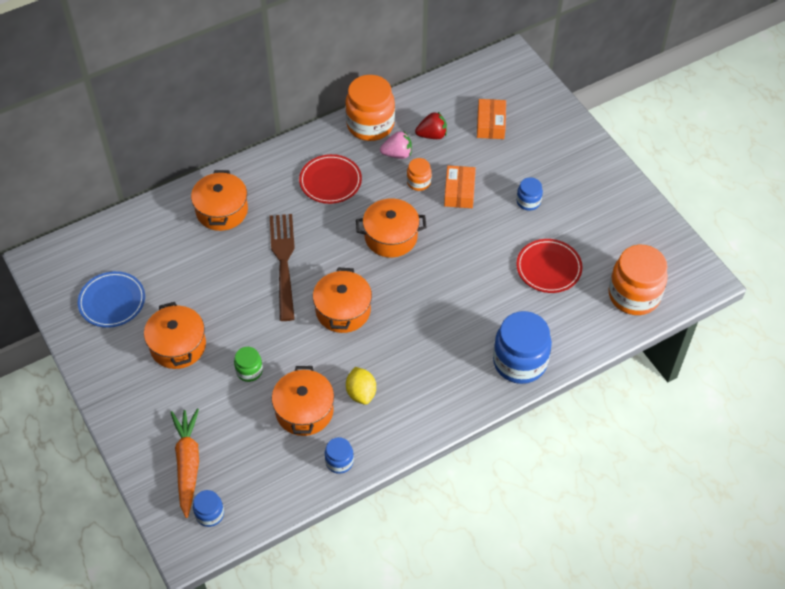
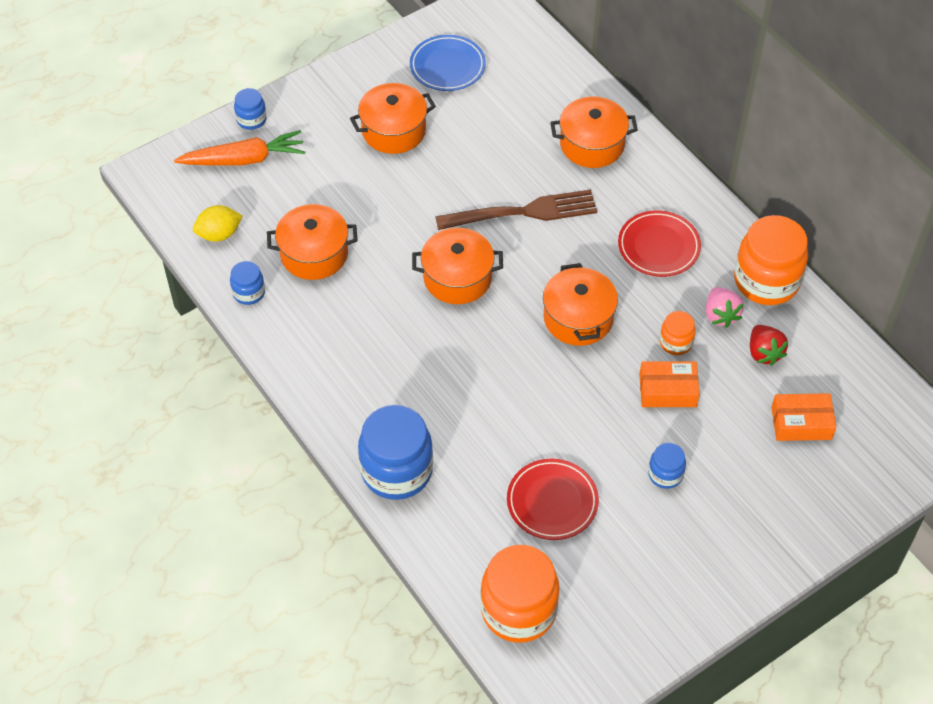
camera: 85 degrees right, 0 degrees up
blue jar [193,490,224,527] -> blue jar moved to [234,88,267,130]
green jar [234,347,263,382] -> none
yellow lemon [346,367,376,405] -> yellow lemon moved to [193,205,243,242]

